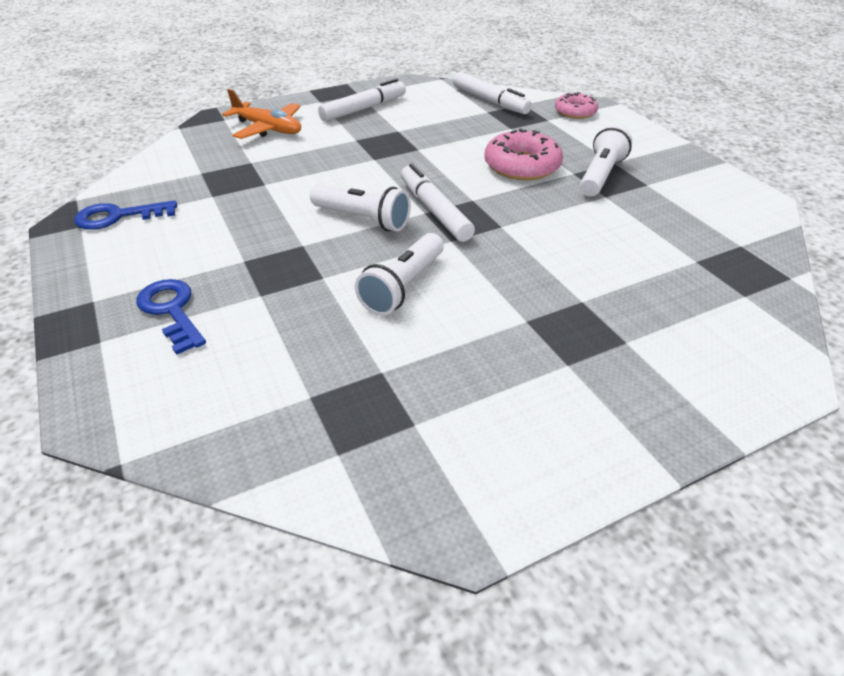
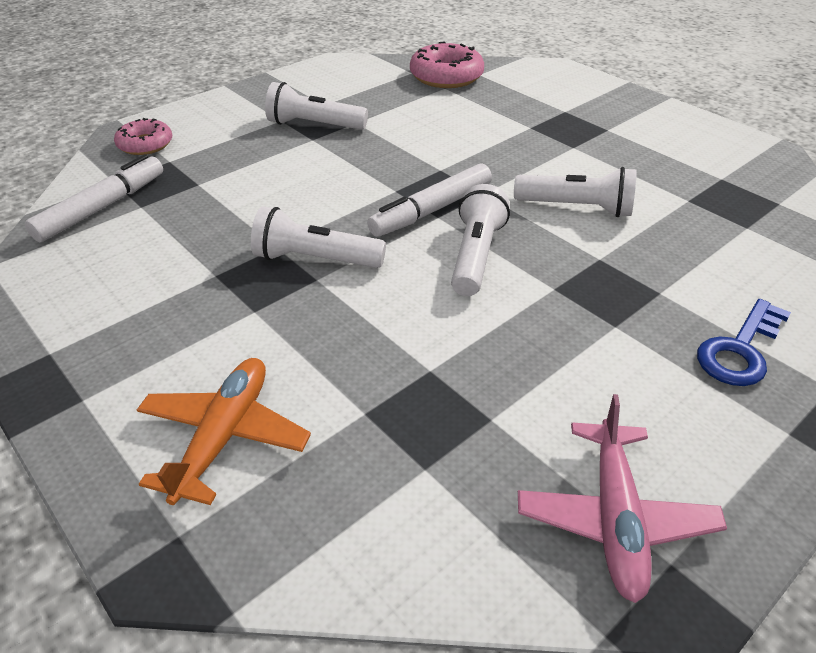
camera: 105 degrees left, 0 degrees up
blue key [74,200,177,230] -> pink plane [518,394,727,603]
white marker [318,79,406,122] -> none
pink donut [484,129,563,180] -> pink donut moved to [410,41,484,88]
none -> white flashlight [251,207,386,268]

